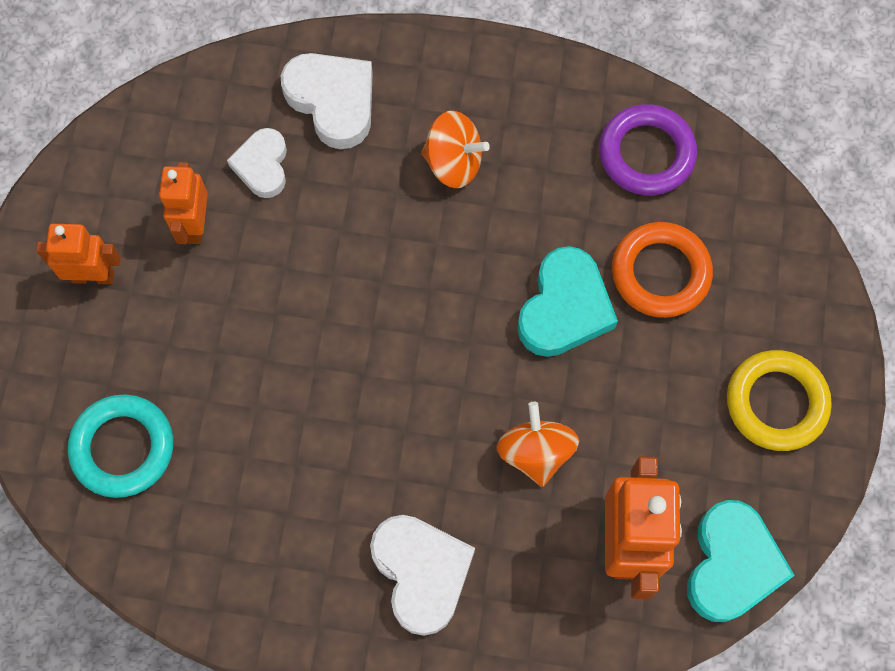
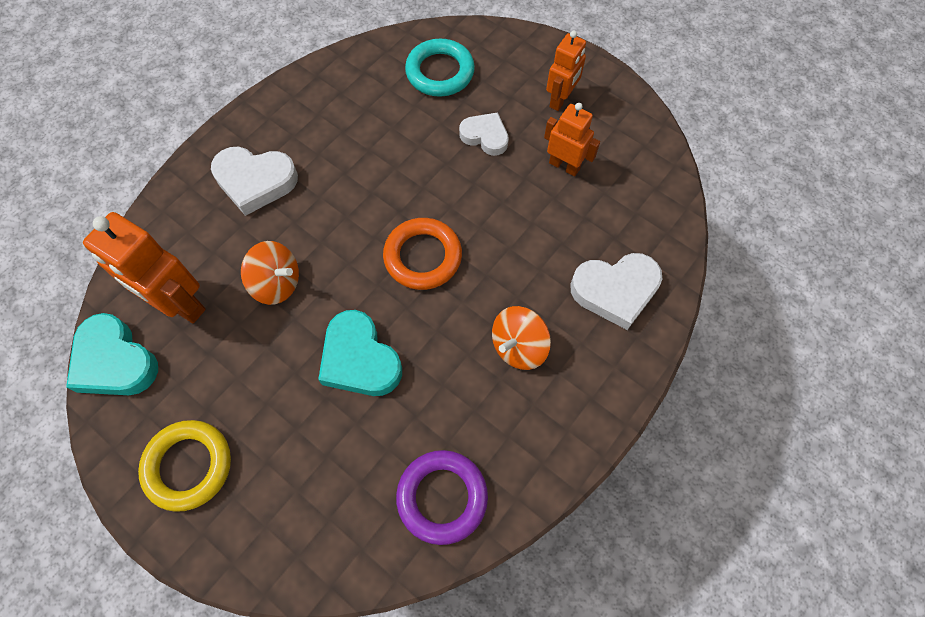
camera: 120 degrees right, 5 degrees down
white heart [227,128,287,198] -> white heart moved to [459,112,509,156]
orange ring [612,222,713,318] -> orange ring moved to [383,218,462,290]

